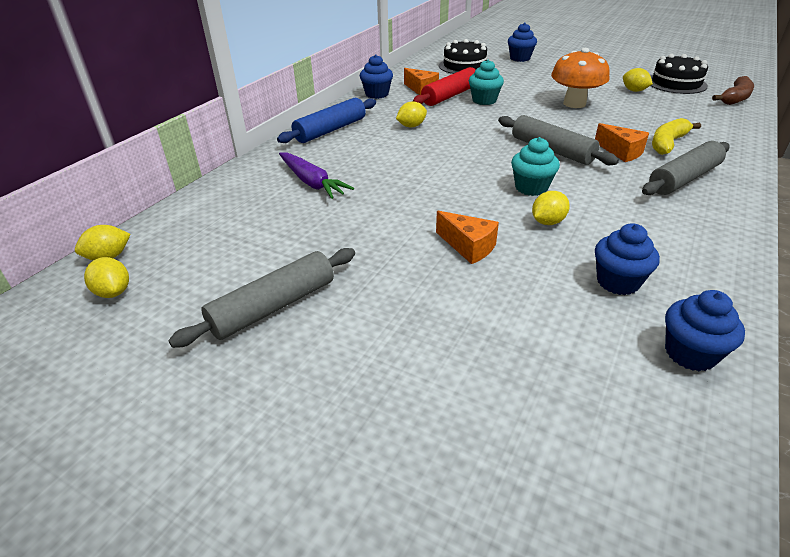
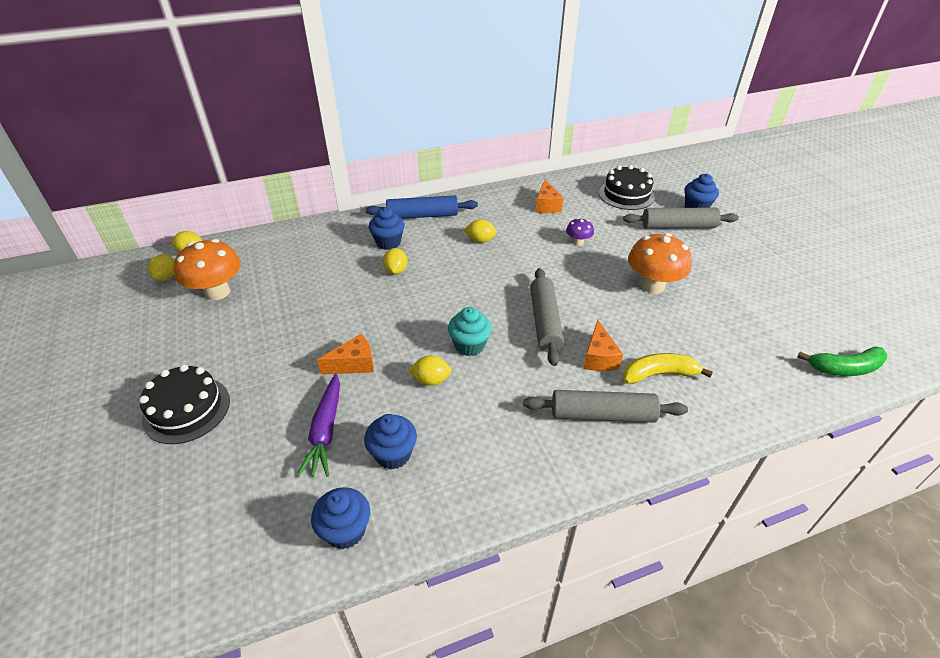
camera: 40 degrees right, 5 degrees up
grey rolling pin [168,248,355,348] -> grey rolling pin moved to [623,208,739,229]
purple carrot [279,152,354,199] -> purple carrot moved to [297,373,340,477]
blue cupcake [360,54,393,99] -> blue cupcake moved to [369,207,404,250]
red rolling pin [413,67,476,106] -> none
orange cheese [436,211,499,264] -> orange cheese turned 105 degrees counterclockwise [317,334,374,375]
turquoise cupcake [469,59,504,105] -> purple mushroom [566,218,594,246]
yellow lemon [623,68,653,92] -> yellow lemon moved to [383,248,408,274]
black cake [651,54,708,94] -> black cake moved to [139,364,230,444]
brown banana [712,76,754,105] -> green banana [797,346,887,376]
none -> orange mushroom [174,239,241,301]

